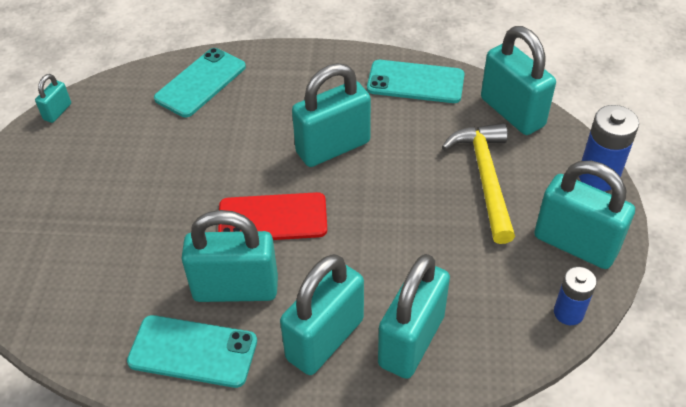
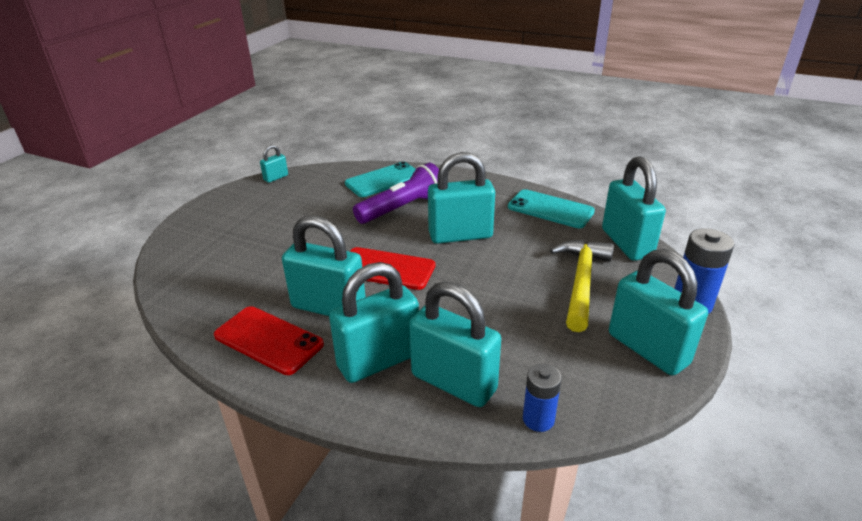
camera: 20 degrees right, 15 degrees down
turquoise phone [127,315,257,388] -> red phone [214,306,324,375]
turquoise padlock [378,254,450,379] -> turquoise padlock turned 75 degrees clockwise [409,282,501,407]
blue battery [554,267,597,325] -> blue battery moved to [523,364,562,432]
none -> purple flashlight [353,163,439,224]

